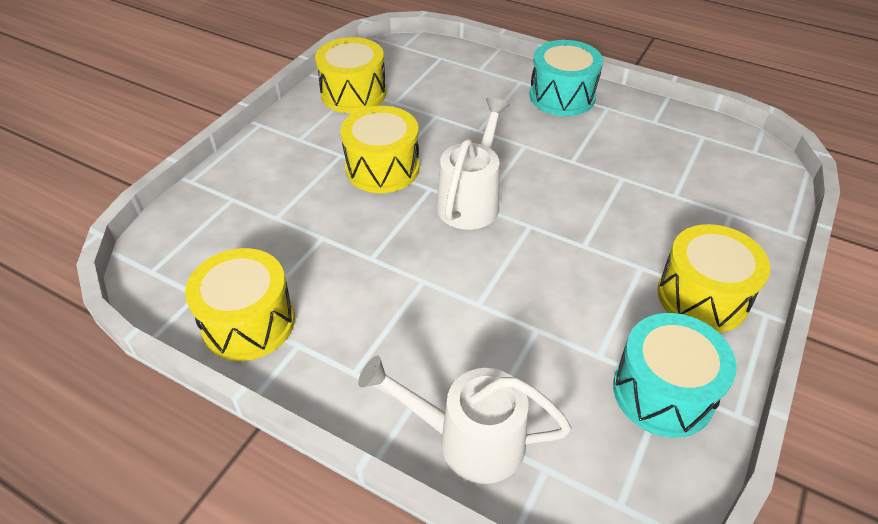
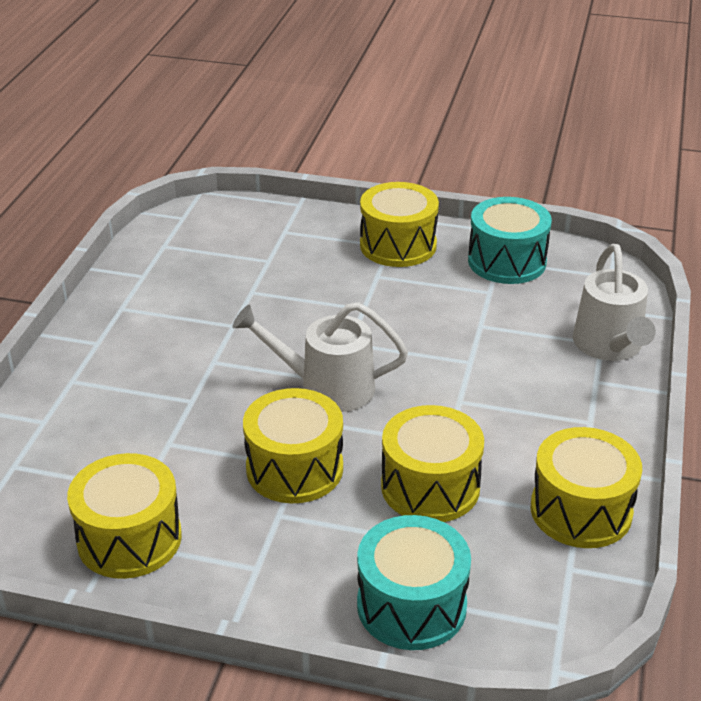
camera: 105 degrees left, 10 degrees down
turquoise drum [529,40,603,116] -> turquoise drum moved to [357,515,471,650]
none -> yellow drum [381,405,484,522]

